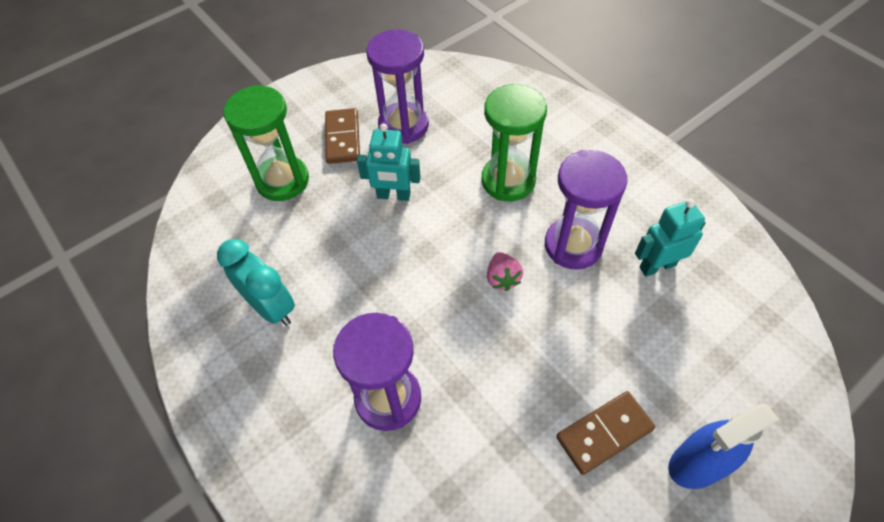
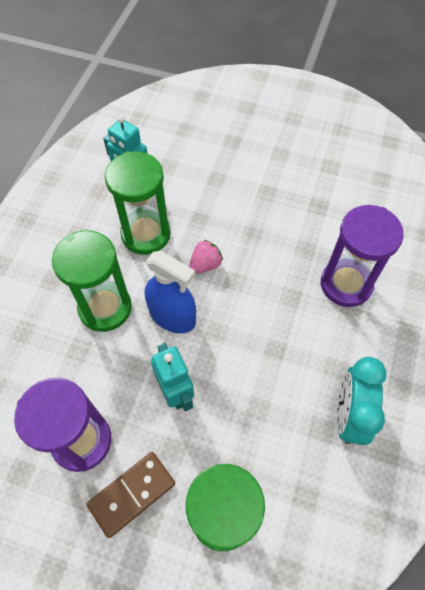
camera: 125 degrees left, 5 degrees up
purple hourglass [545,150,628,269] -> green hourglass [105,151,171,255]
brown domino [556,391,655,475] -> none
blue spray bottle [668,404,780,489] -> blue spray bottle moved to [145,251,196,333]

